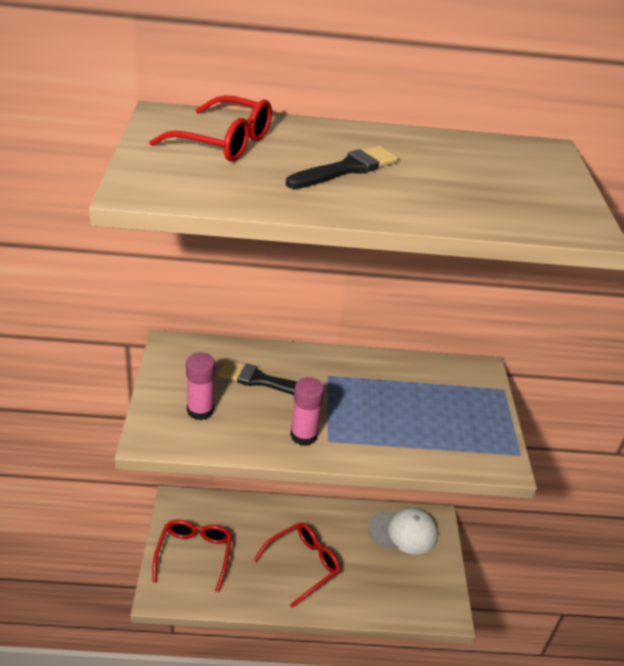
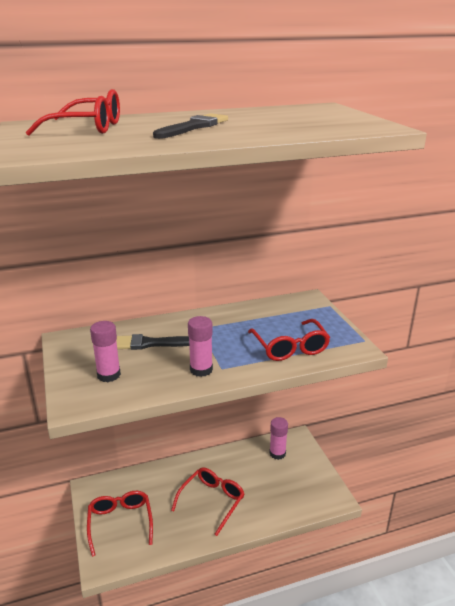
camera: 15 degrees left, 10 degrees down
white cap [369,508,438,555] -> pink glue stick [269,417,288,460]
none -> red glasses [248,319,330,361]

